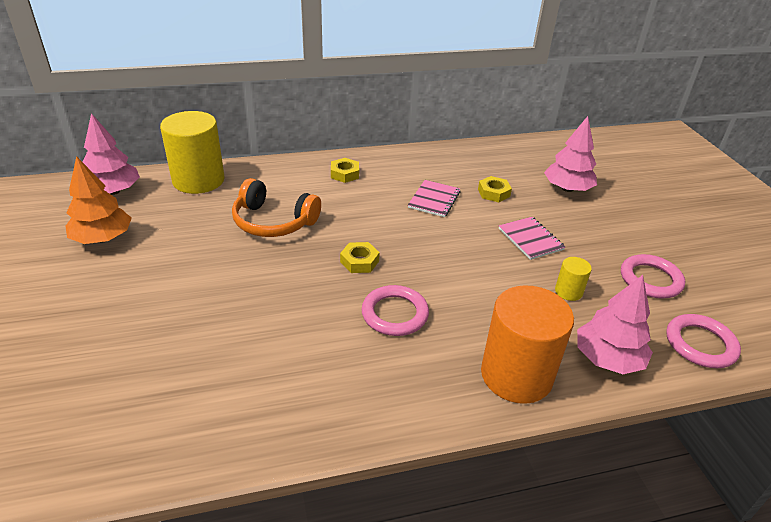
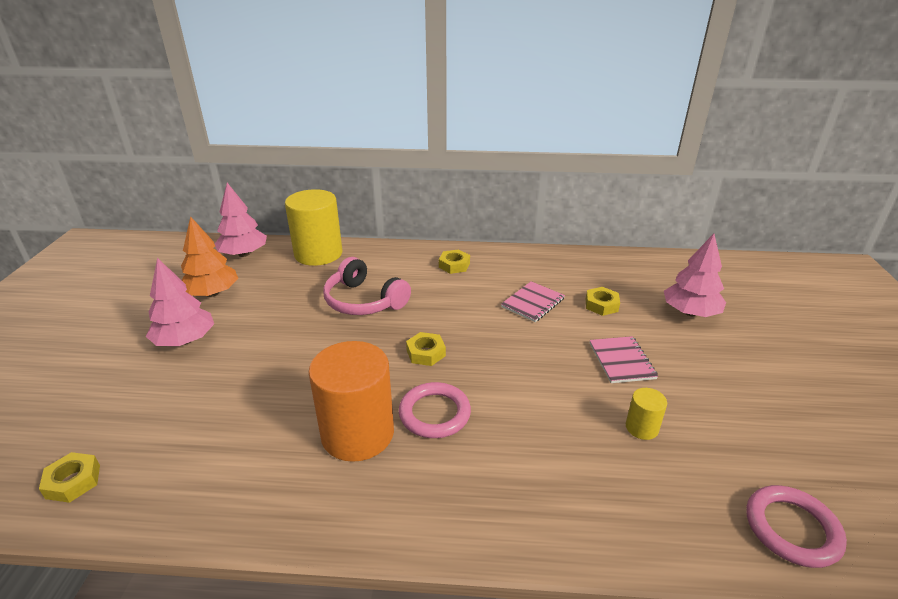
camera: 20 degrees right, 5 degrees down
orange headphones [232,178,321,237] -> pink headphones [323,257,411,315]
orange cylinder [481,285,574,404] -> orange cylinder moved to [309,341,394,462]
pink tree [577,275,653,374] -> pink tree moved to [146,258,214,346]
pink ring [621,254,685,299] -> none
none -> yellow nut [39,452,100,503]

